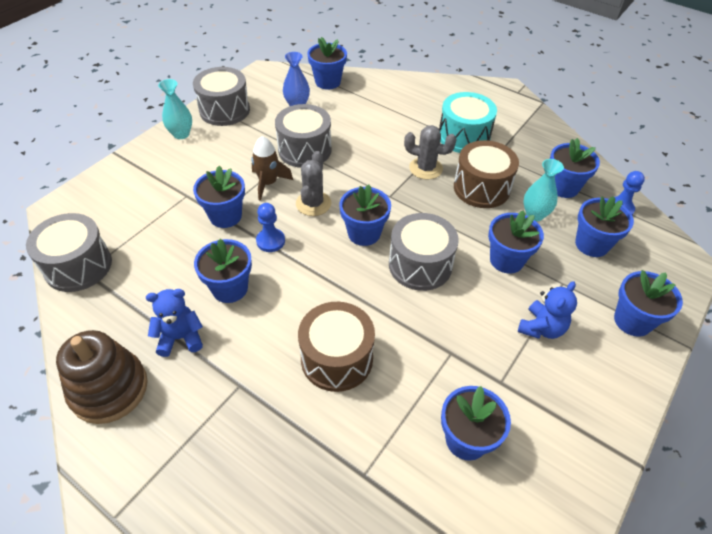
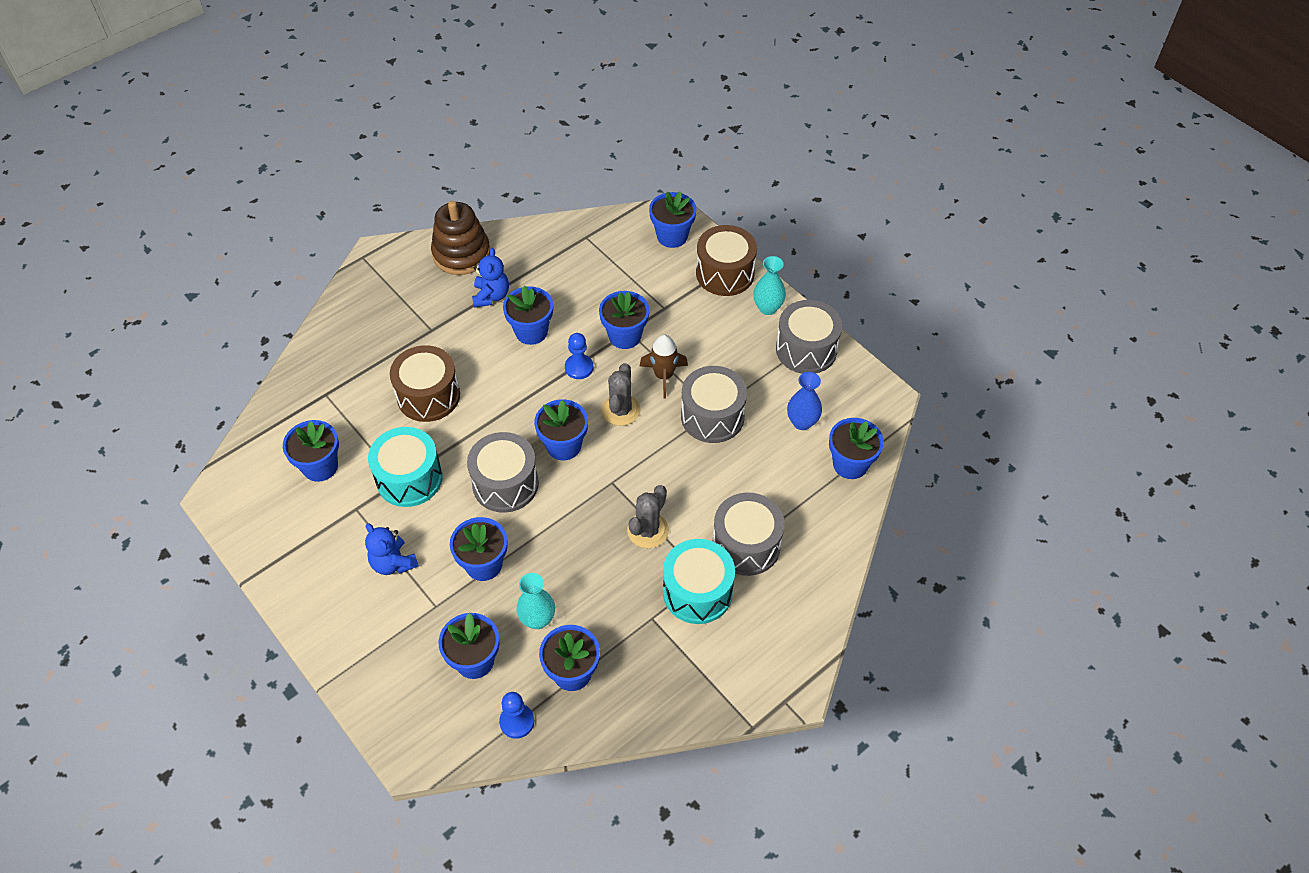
camera: 105 degrees right, 5 degrees up
grey drum [26,213,112,292] -> grey drum moved to [713,492,784,576]
grey cactus [296,151,332,216] -> grey cactus turned 75 degrees clockwise [601,363,641,426]
brown drum [454,140,519,208] -> brown drum moved to [696,225,757,296]
blue flower pot [614,270,683,337] -> blue flower pot moved to [649,191,696,248]
none -> turquoise drum [368,427,443,507]

